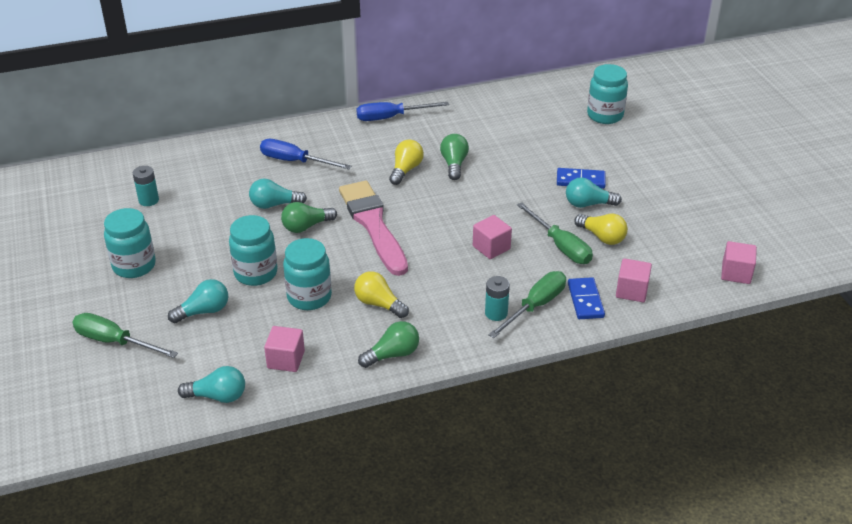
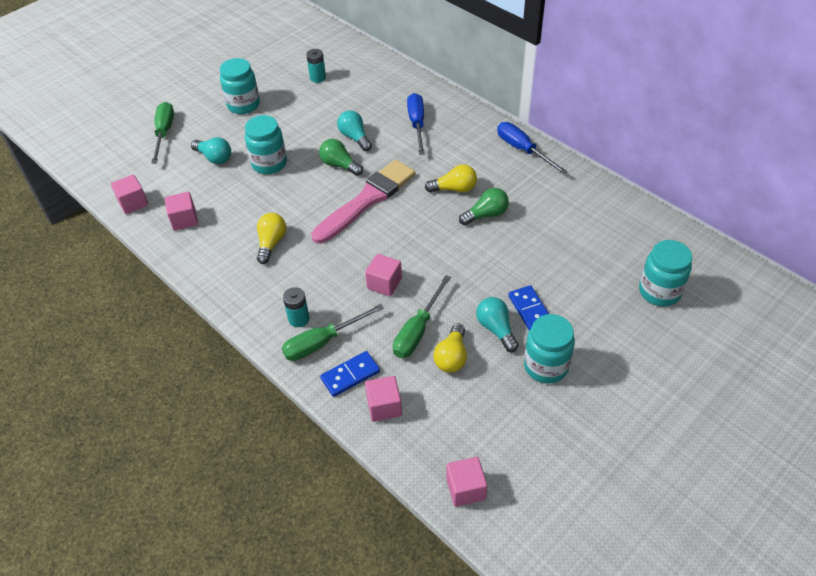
camera: 65 degrees right, 10 degrees up
turquoise light bulb [178,366,245,403] -> pink cube [111,174,148,214]
turquoise jar [283,238,332,310] -> turquoise jar moved to [524,314,575,384]
green light bulb [358,321,419,368] -> none
green screwdriver [488,271,566,338] -> green screwdriver turned 135 degrees clockwise [282,304,384,361]

